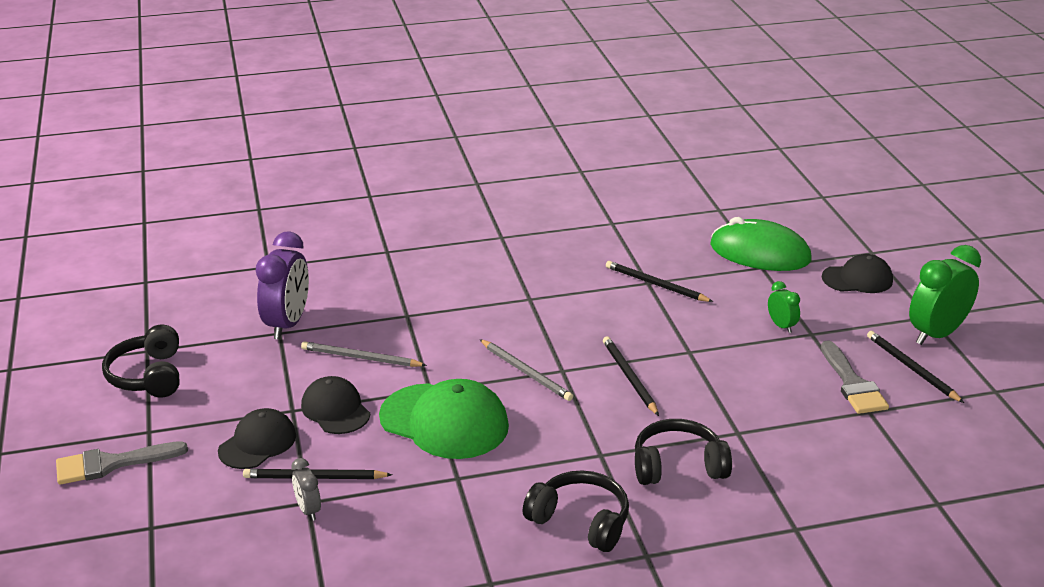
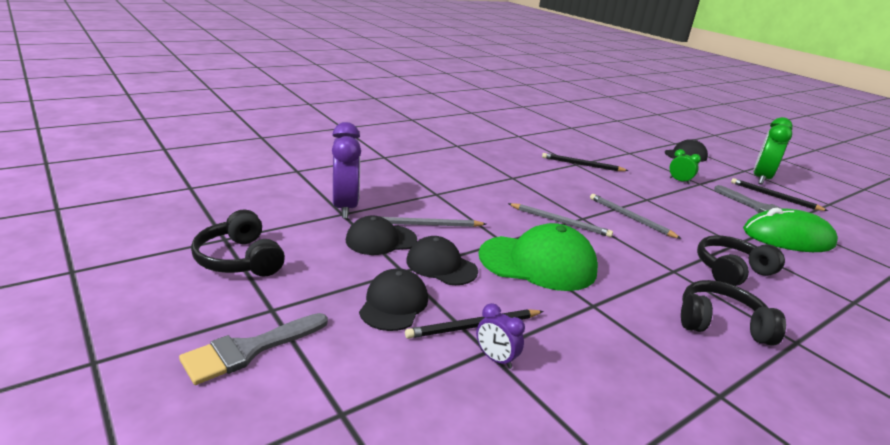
camera: 25 degrees left, 5 degrees down
grey clock [291,458,321,521] -> purple clock [476,303,525,369]
black pencil [603,336,659,416] -> grey pencil [590,194,681,239]
green mouse [710,217,812,271] -> green mouse moved to [743,208,838,252]
none -> black cap [346,216,417,255]

